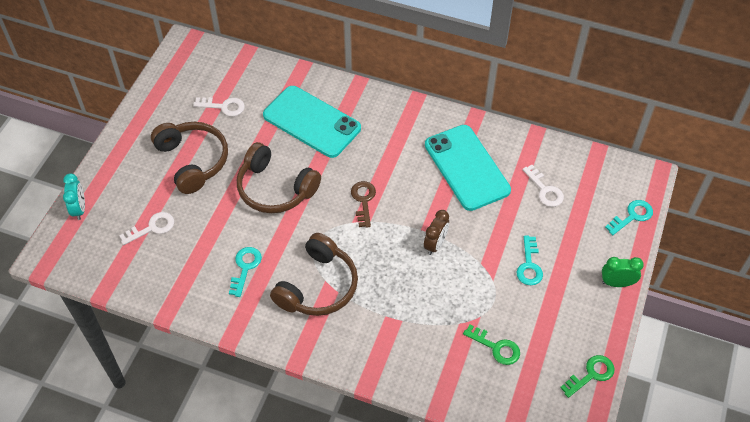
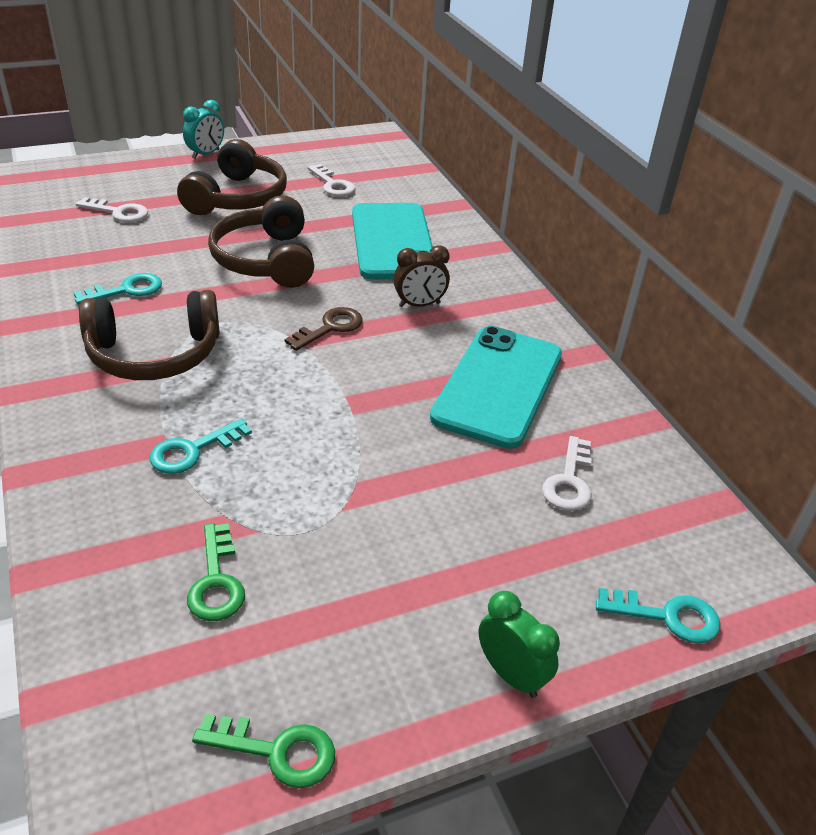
camera: 45 degrees right, 15 degrees down
turquoise clock [63,173,85,220] -> turquoise clock moved to [183,100,224,159]
brown clock [424,210,449,255] -> brown clock moved to [394,245,450,307]
turquoise key [517,236,543,285] -> turquoise key moved to [150,418,252,474]

